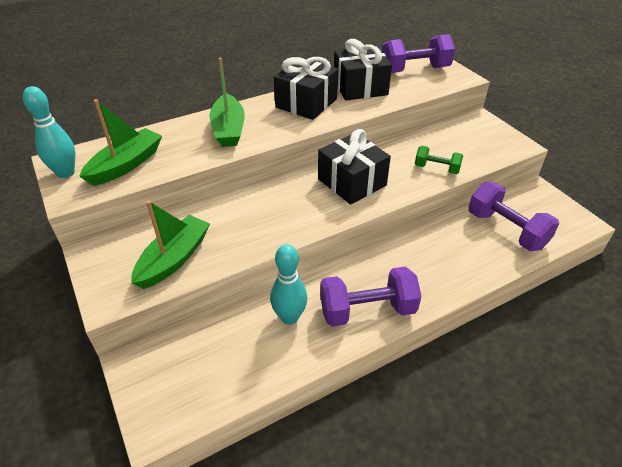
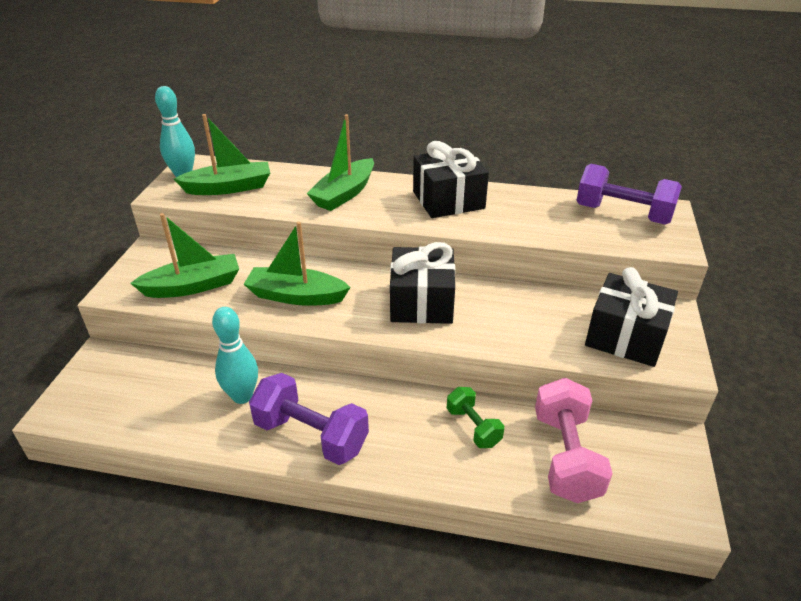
camera: 40 degrees right, 5 degrees down
black gift [334,39,392,100] -> black gift moved to [585,267,678,367]
green dumbbell [415,146,463,174] -> green dumbbell moved to [447,387,504,448]
purple dumbbell [468,181,559,251] -> pink dumbbell [535,378,613,503]
none -> green boat [244,221,351,306]

